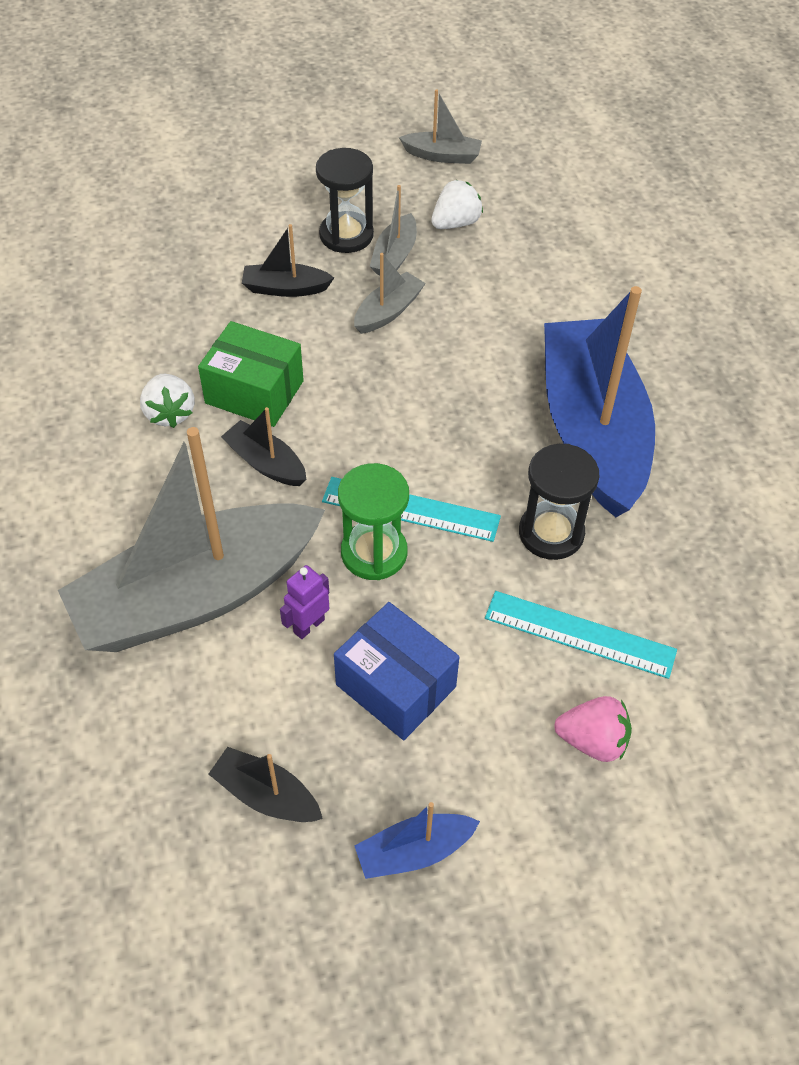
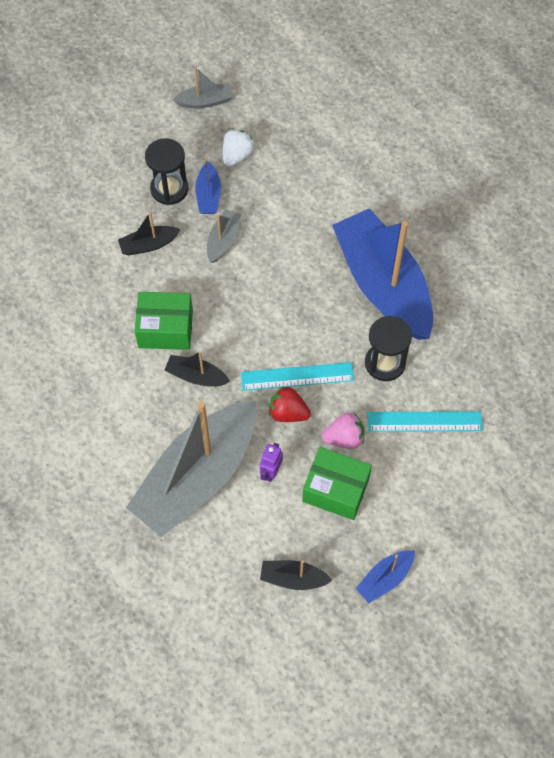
camera: 20 degrees left, 10 degrees up
white strawberry [140,374,195,428] -> none
blue box [334,602,459,740] -> green box [302,447,372,520]
green hourglass [338,463,409,580] -> red strawberry [269,386,311,422]
grey boat [369,185,417,275] -> blue boat [195,157,221,214]
pink strawberry [554,696,632,762] -> pink strawberry moved to [322,412,364,449]

